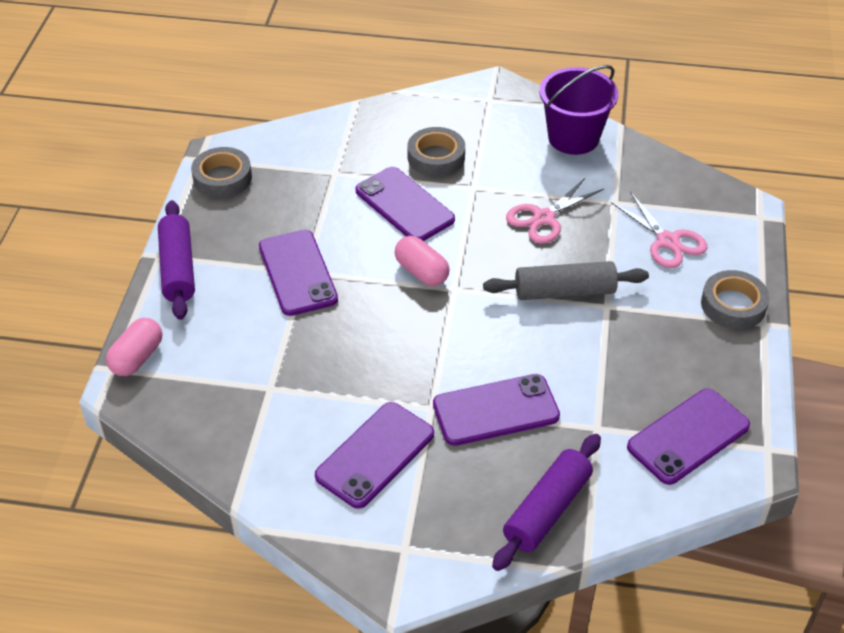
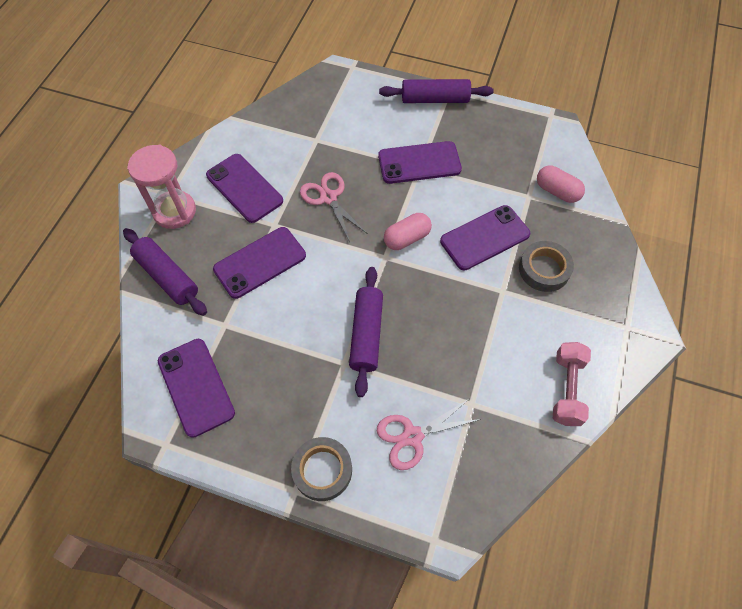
camera: 100 degrees right, 15 degrees up
pink capsule [106,318,162,376] -> pink capsule moved to [537,166,585,203]
grey tape [191,147,252,198] -> none
purple phone [433,374,560,446] -> purple phone turned 60 degrees clockwise [213,227,306,299]
grey rolling pin [483,261,649,300] -> purple rolling pin [349,267,383,397]
pink scissors [506,178,604,244] -> pink scissors moved to [300,172,368,242]
purple bucket [539,65,618,155] -> pink dumbbell [553,342,591,426]
none -> pink hourglass [127,145,196,229]

